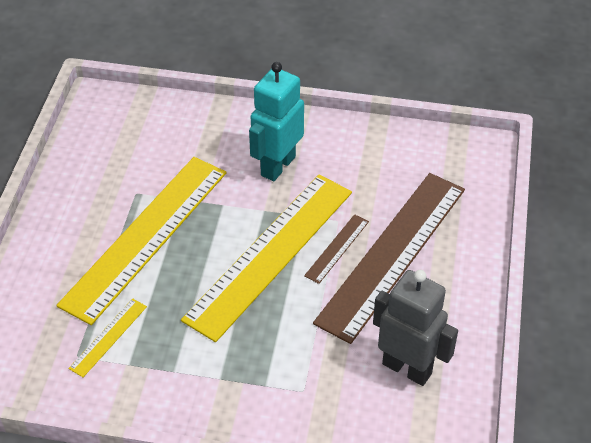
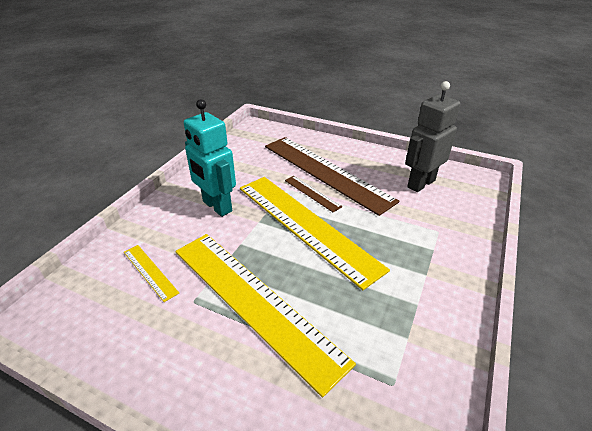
camera: 75 degrees left, 10 degrees down
yellow ruler [68,299,147,377] -> yellow ruler moved to [124,245,179,302]

